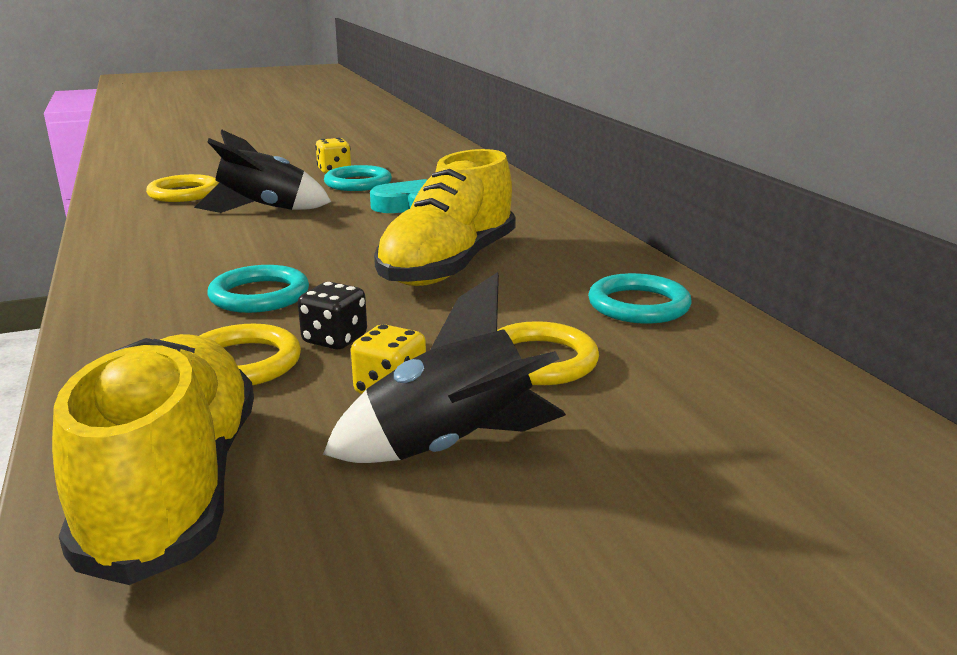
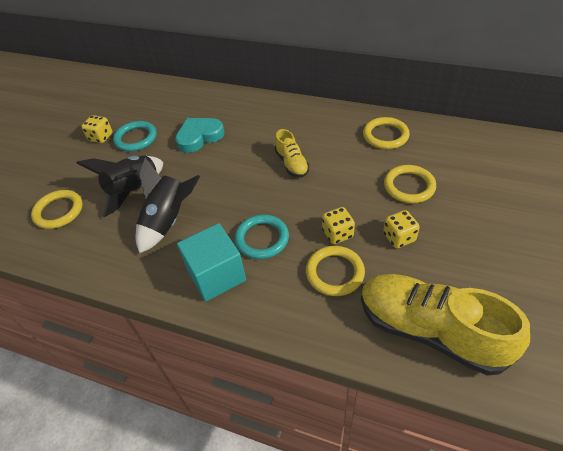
camera: 45 degrees left, 25 degrees up
black dice [298,282,367,349] -> yellow dice [322,207,355,244]
black rocket [323,272,566,463] -> black rocket moved to [136,158,200,254]
yellow shoe [374,149,516,286] -> yellow shoe [275,129,309,178], size x0.50
turquoise ring [588,273,692,324] -> yellow ring [363,117,410,149]
none -> turquoise cube [177,223,246,302]

